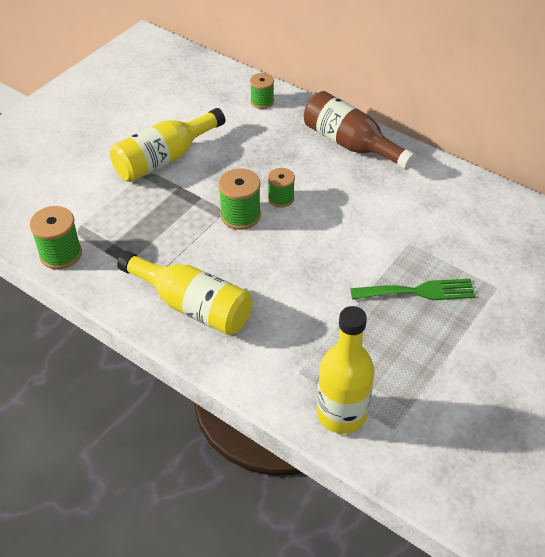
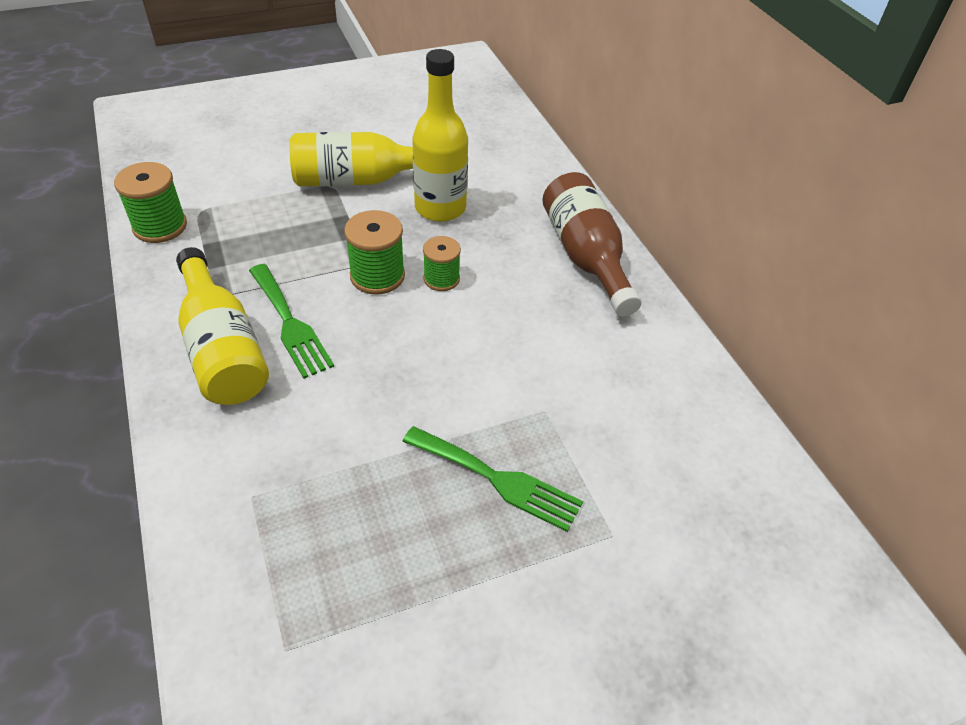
camera: 30 degrees right, 0 degrees up
green spool [250,73,274,109] -> none
yellow bottle [317,306,374,434] -> yellow bottle moved to [412,49,468,222]
none -> green fork [249,264,334,379]

